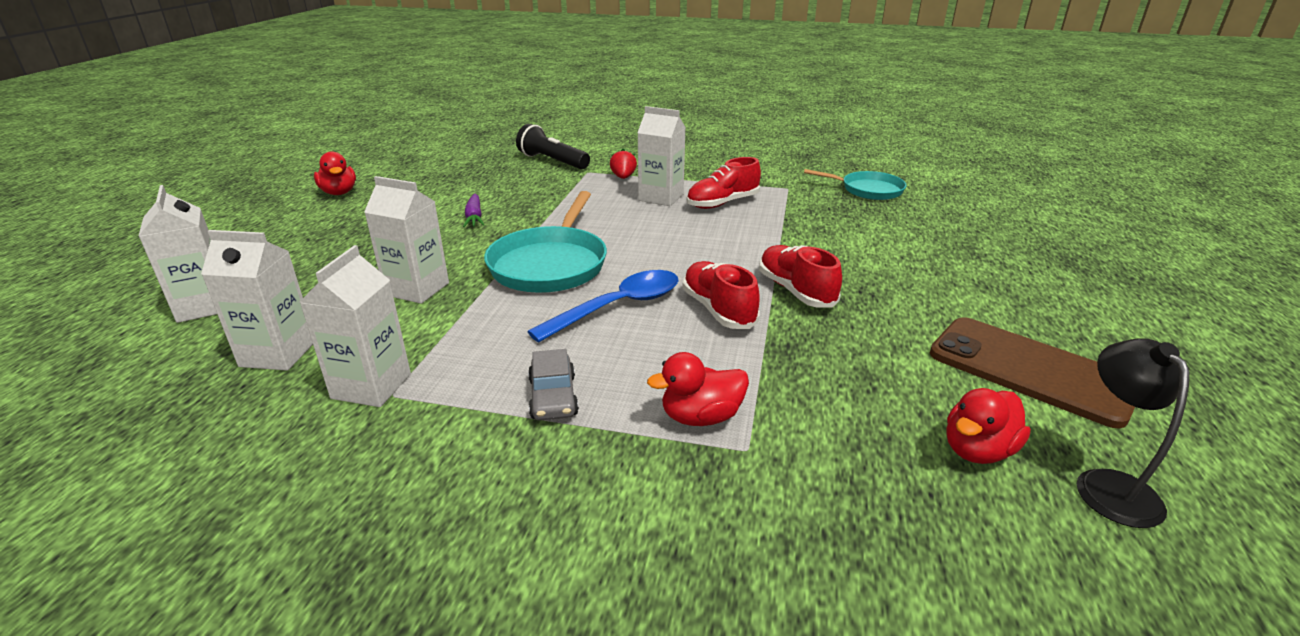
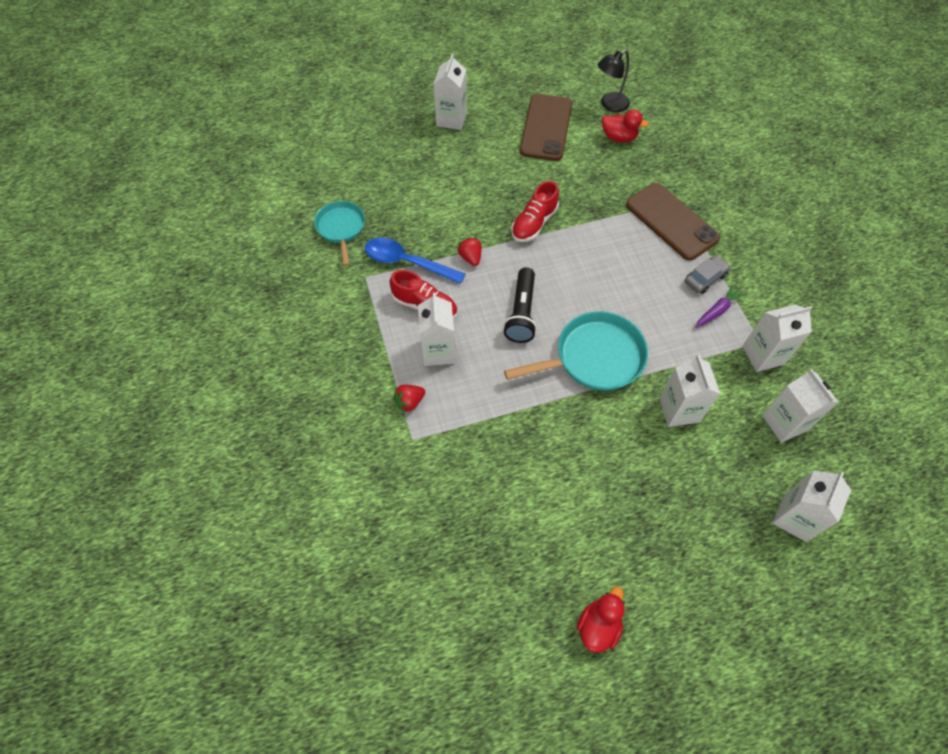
camera: 120 degrees left, 30 degrees up
purple carrot [463,194,485,227] -> purple carrot moved to [695,285,745,328]
black flashlight [516,124,590,169] -> black flashlight moved to [503,267,537,343]
blue spoon [527,270,679,343] -> blue spoon moved to [365,238,465,284]
red duck [647,352,749,426] -> brown phone [626,183,720,260]
red shoe [682,261,760,329] -> none
none -> white carton [434,54,467,130]
none -> red strawberry [458,238,482,266]

